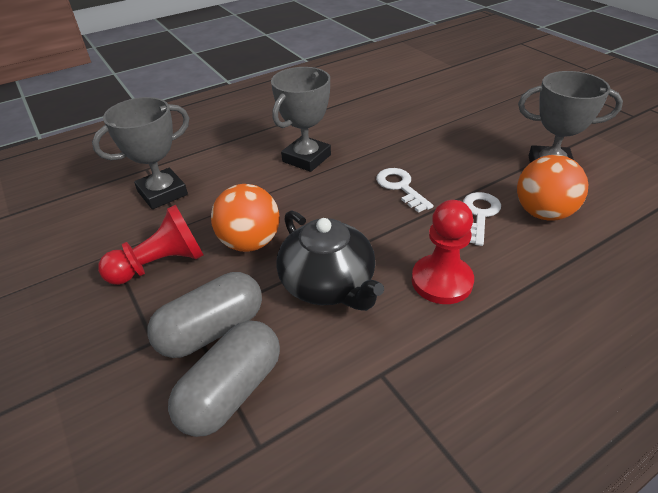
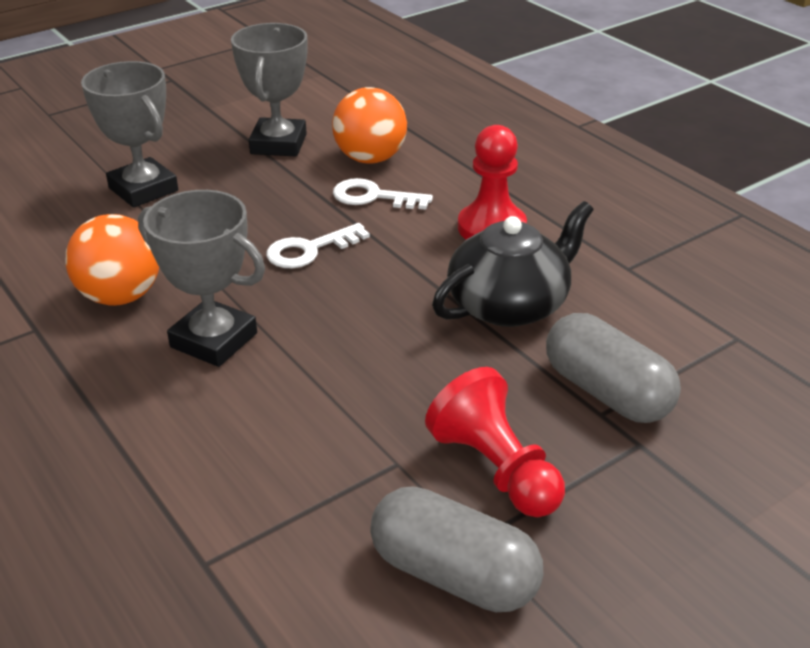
camera: 95 degrees left, 5 degrees down
grey trophy [92,97,189,209] -> grey trophy moved to [81,61,178,208]
grey capsule [168,320,280,437] -> grey capsule moved to [370,486,543,612]
orange ball [211,184,280,252] -> orange ball moved to [65,214,159,306]

